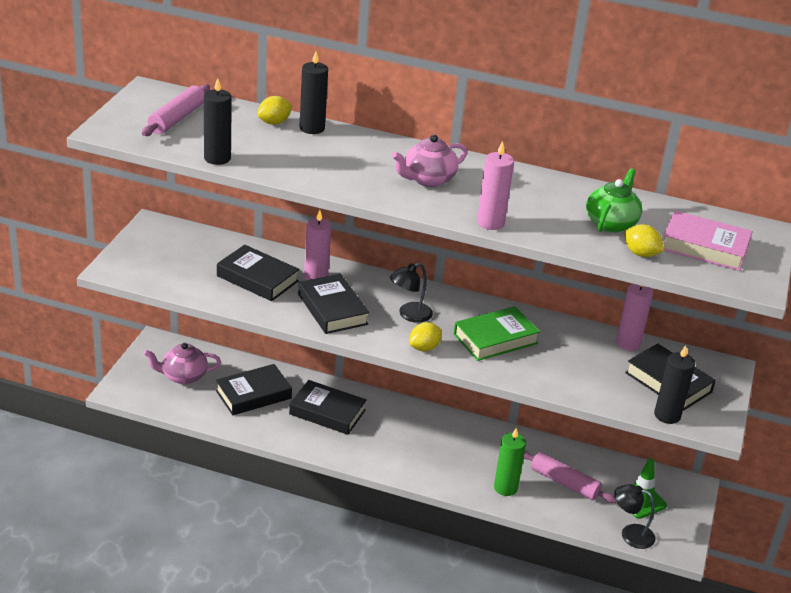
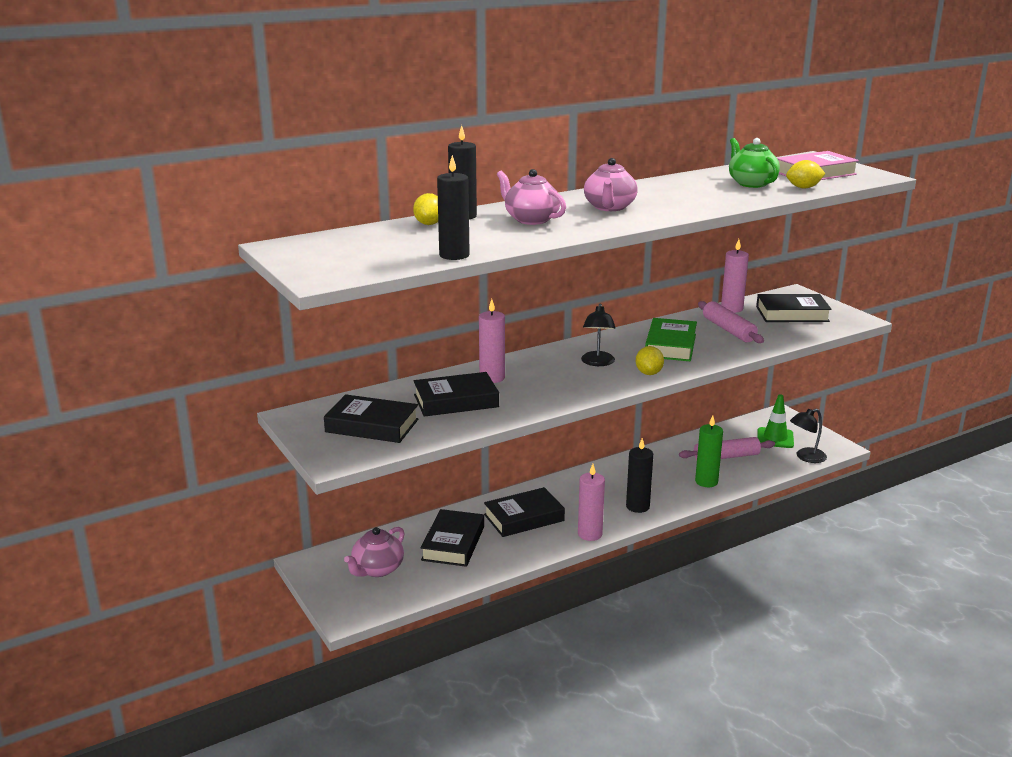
camera: 45 degrees left, 10 degrees down
pink rolling pin [142,84,210,136] -> pink rolling pin moved to [698,301,764,343]
black book [298,274,369,334] -> black book moved to [324,394,419,443]
pink candle [477,141,514,230] -> pink candle moved to [578,464,605,541]
black candle [654,345,695,424] -> black candle moved to [626,438,653,513]
none -> pink teapot [497,169,566,225]

